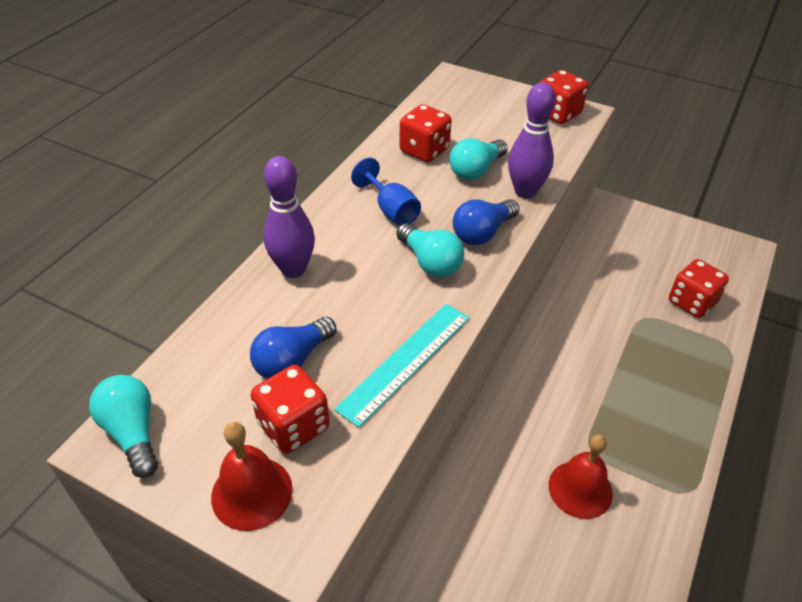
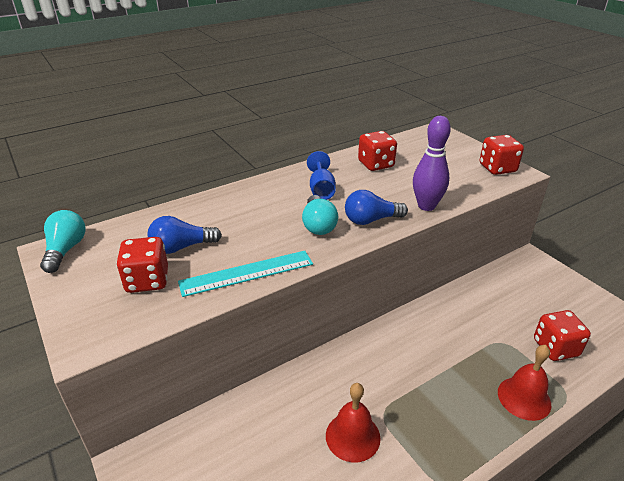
camera: 30 degrees right, 10 degrees down
red bell [211,422,293,531] -> red bell moved to [498,345,551,421]
purple bowling pin [264,156,315,278] -> none
turquoise light bulb [449,138,508,180] -> none

